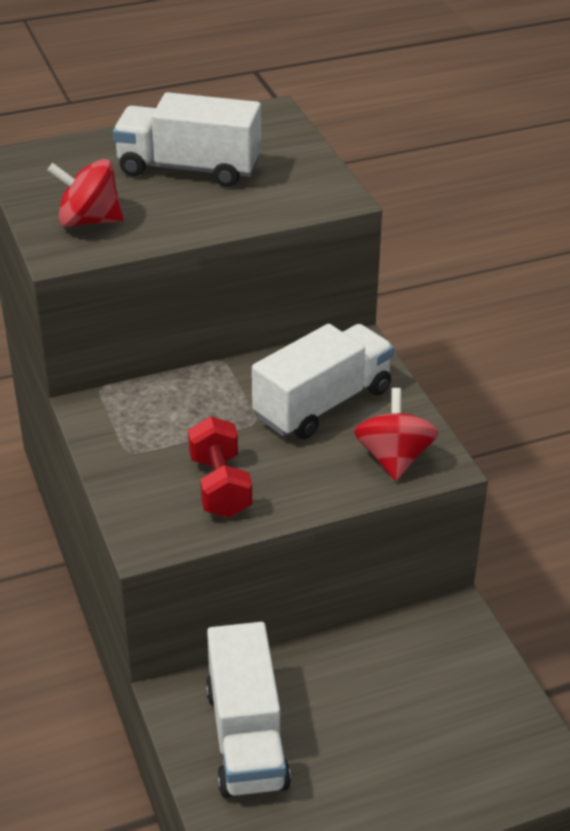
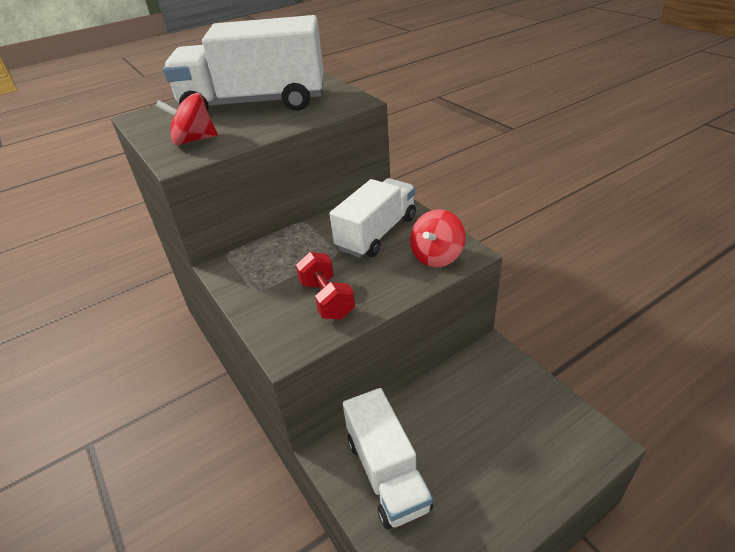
camera: 10 degrees left, 0 degrees up
white truck [113,92,261,187] -> white truck [163,15,323,111], size x1.56
red spinning top [354,388,439,481] -> red spinning top turned 135 degrees counterclockwise [410,209,465,267]

